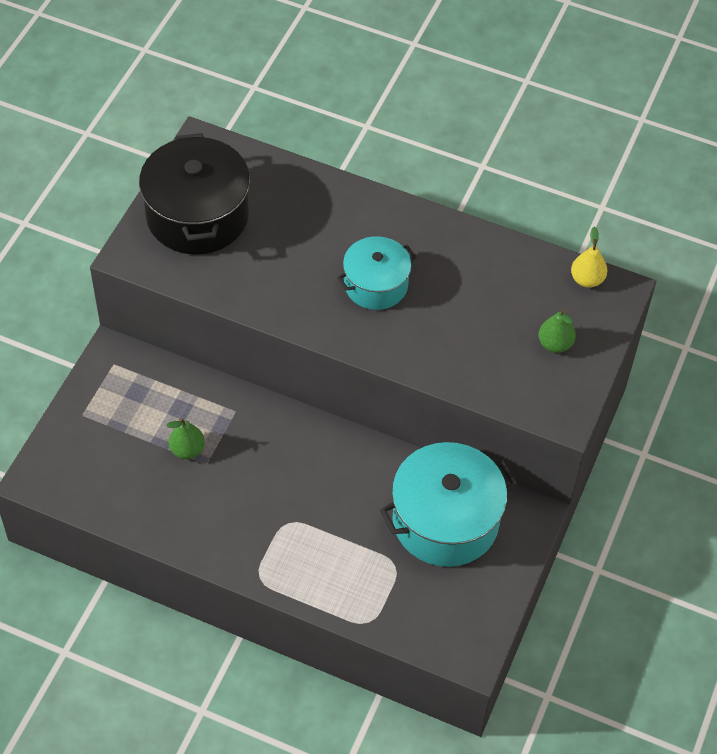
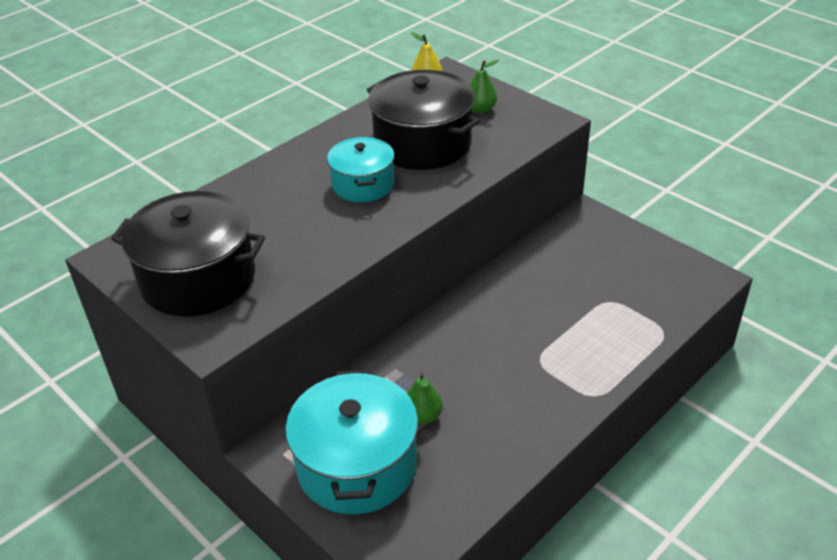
camera: 65 degrees left, 15 degrees down
turquoise pot [380,442,517,567] -> turquoise pot moved to [285,370,418,514]
none -> black pot [367,70,480,170]

